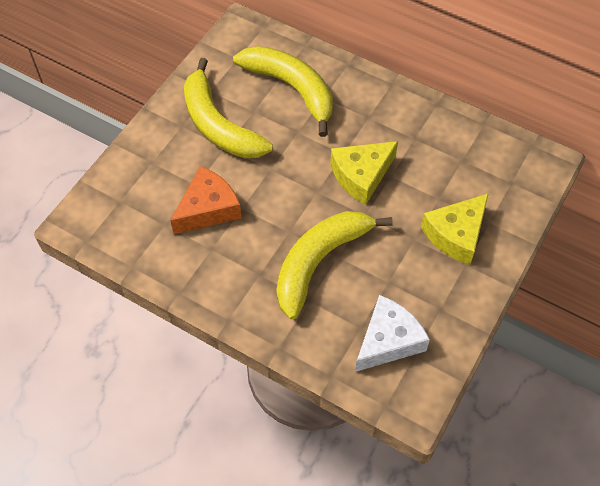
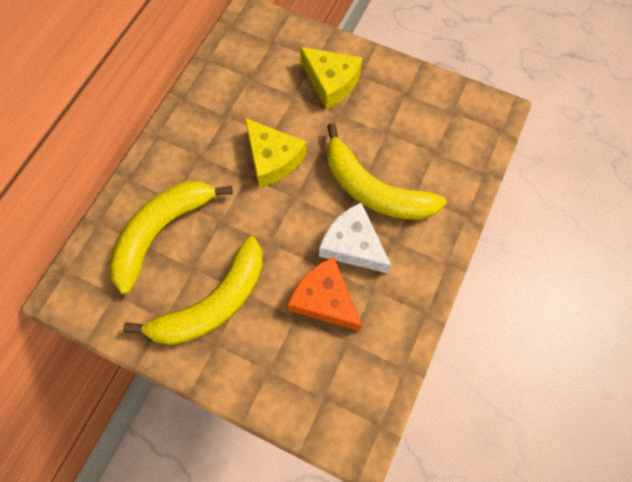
camera: 95 degrees left, 10 degrees up
white cheese [355,295,430,372] -> white cheese moved to [319,203,392,273]

